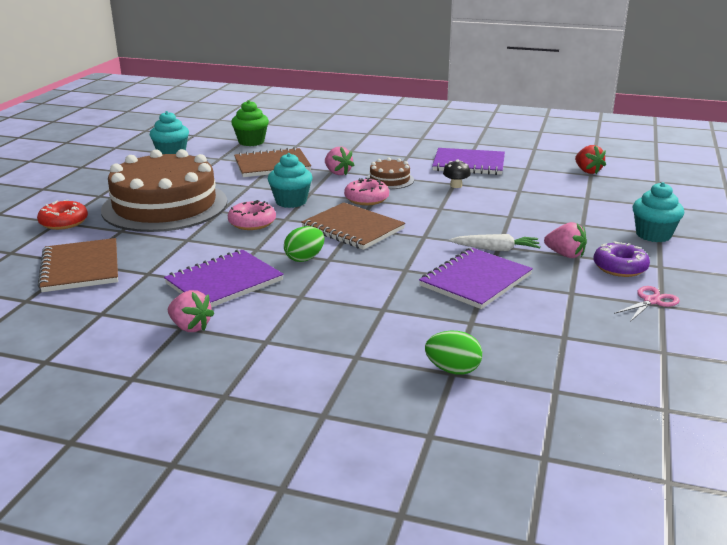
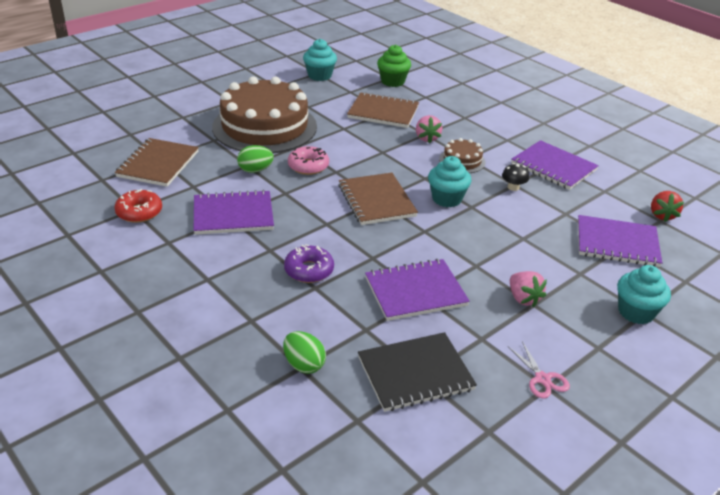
camera: 30 degrees right, 10 degrees up
red donut [37,200,88,230] -> red donut moved to [114,189,162,223]
pink strawberry [168,290,214,332] -> none
turquoise cupcake [268,153,313,208] -> turquoise cupcake moved to [428,156,471,207]
green egg [284,226,325,262] -> green egg moved to [237,145,274,173]
pink donut [344,178,389,205] -> none
white carrot [449,234,541,251] -> none
purple donut [593,241,650,277] -> purple donut moved to [284,244,334,283]
pink scissors [614,286,680,322] -> pink scissors turned 75 degrees clockwise [507,341,570,399]
none -> black notebook [358,332,477,412]
none -> purple notebook [578,215,662,267]

